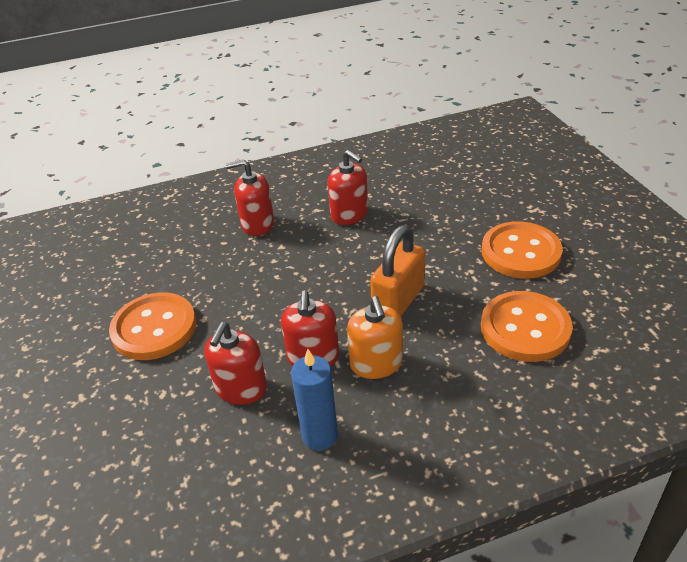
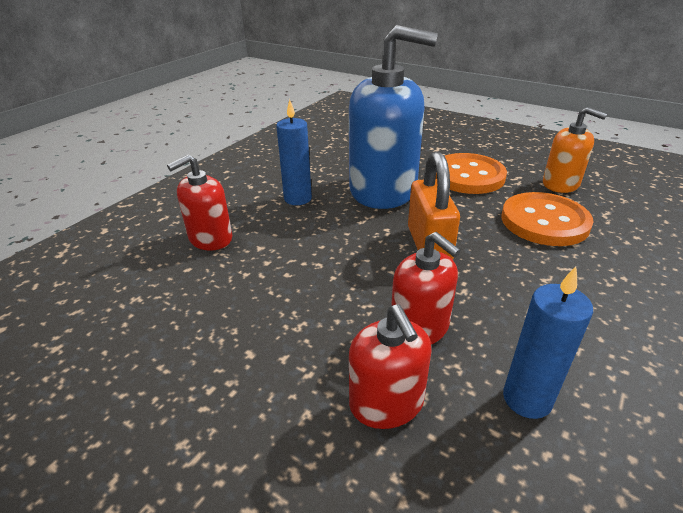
camera: 40 degrees left, 5 degrees down
orange button [109,292,196,360] -> none
red soap dispenser [328,150,368,225] -> blue candle [276,99,312,205]
orange soap dispenser [347,296,403,379] -> orange soap dispenser moved to [543,107,607,193]
none -> blue soap dispenser [349,25,438,209]

